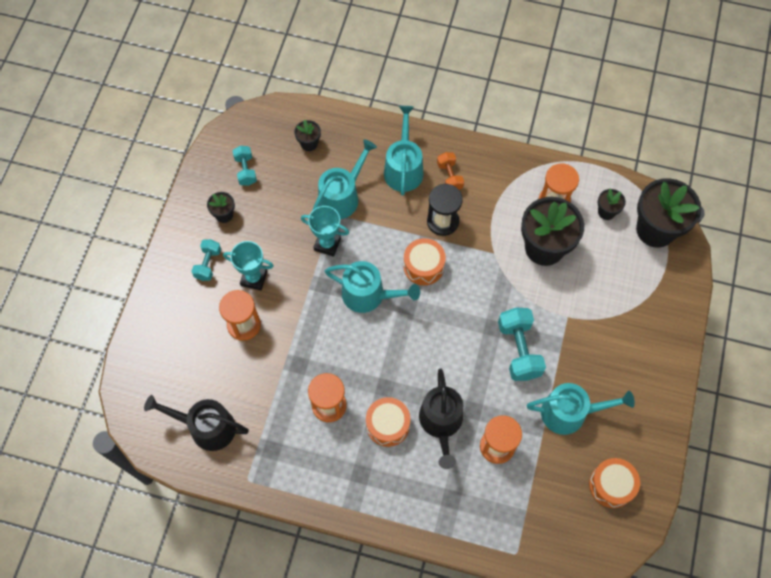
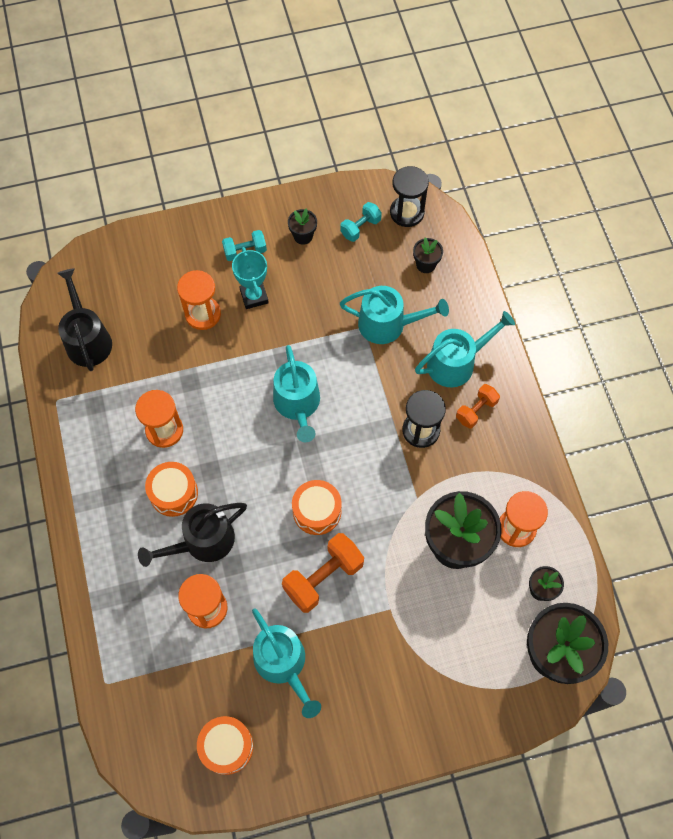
camera: 60 degrees right, 0 degrees up
turquoise trophy [301,206,349,257] -> none
orange drum [403,238,446,285] -> orange drum moved to [292,480,342,535]
turquoise dumbbell [498,308,546,381] -> orange dumbbell [282,533,364,613]
none -> black hourglass [390,166,429,227]

